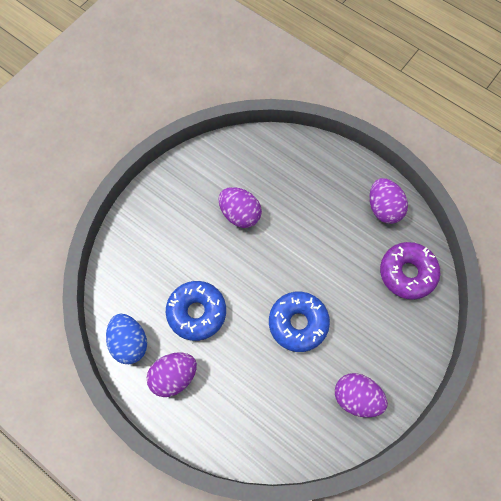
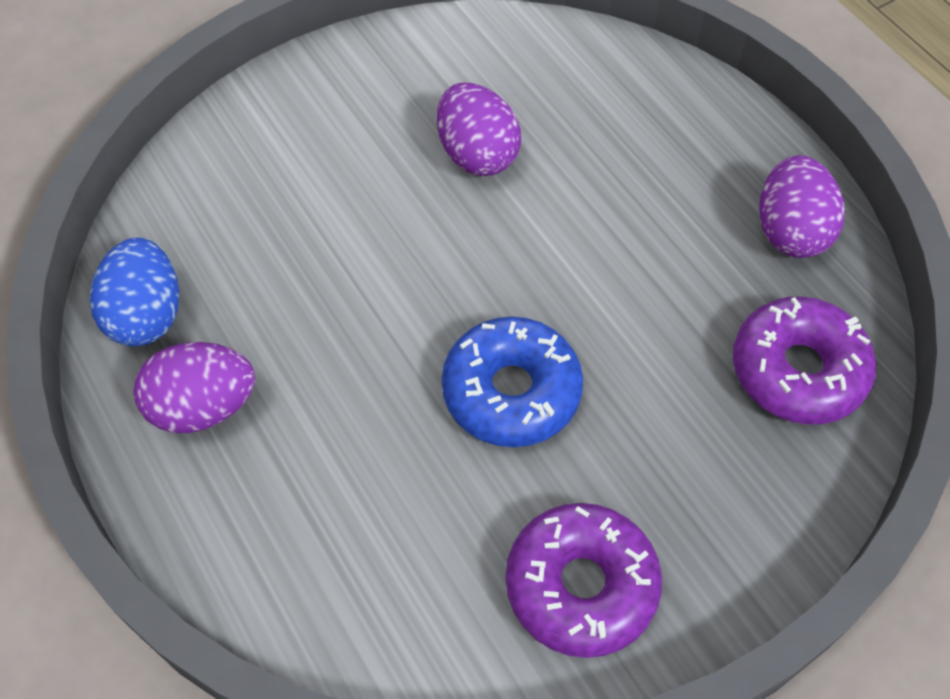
camera: 20 degrees right, 10 degrees down
blue donut [166,281,226,341] -> none
purple egg [335,373,388,418] -> purple donut [506,503,662,658]

